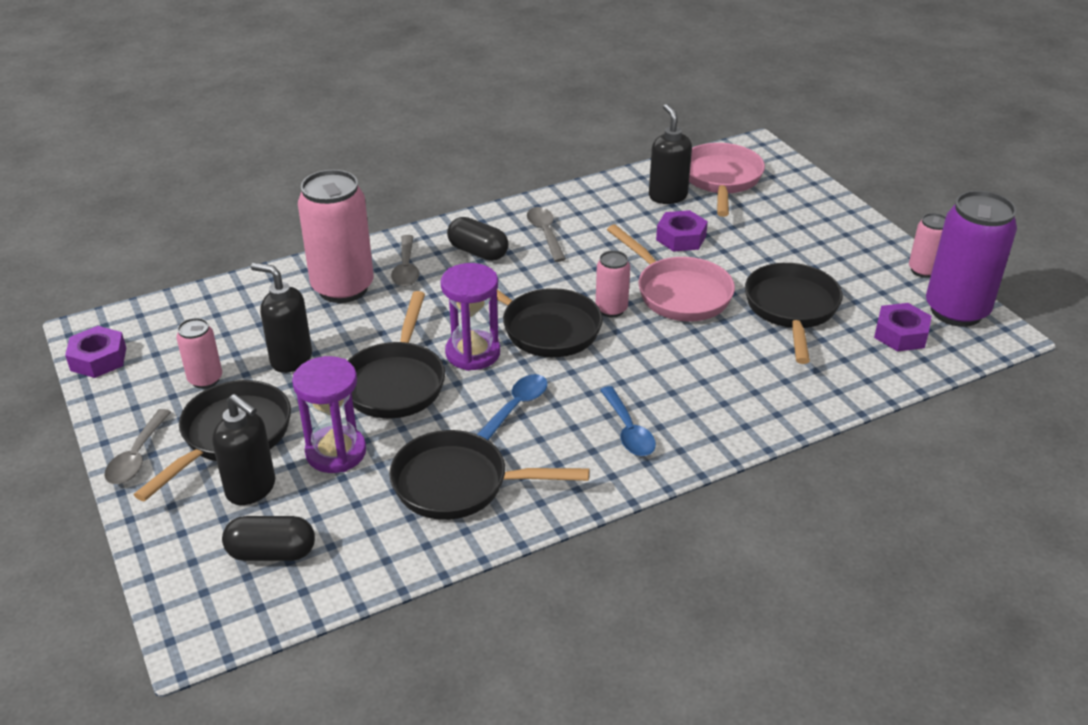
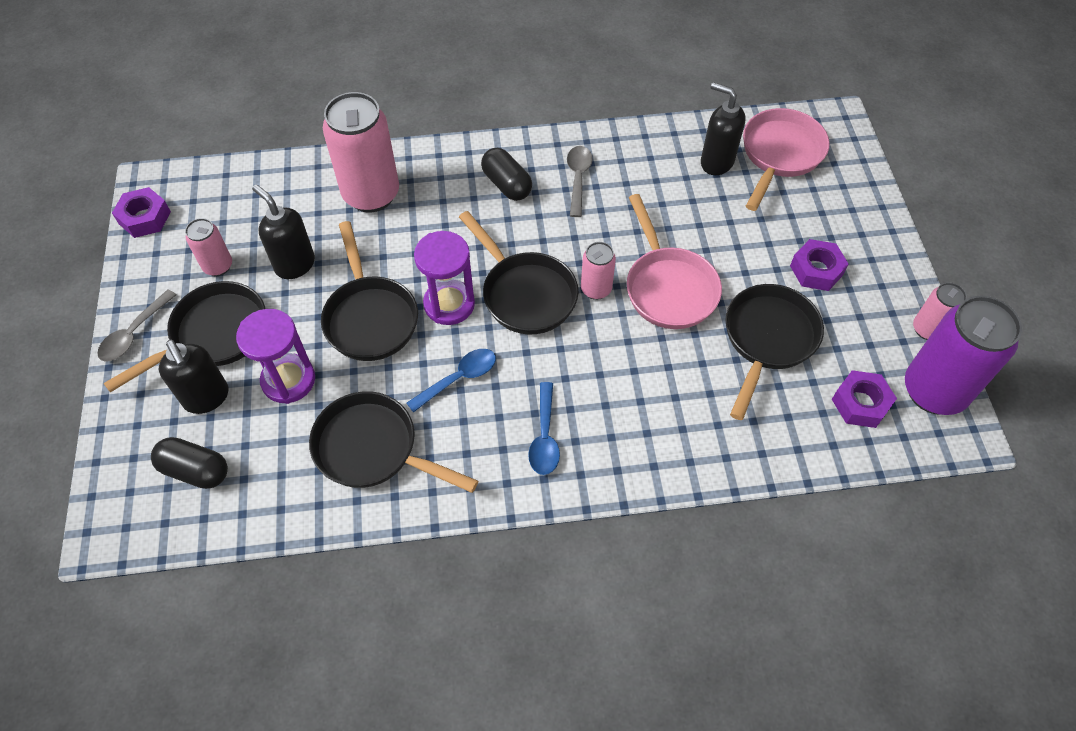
camera: 20 degrees right, 20 degrees up
black pan [348,291,445,418] -> black pan turned 45 degrees counterclockwise [321,221,418,361]
grey spoon [391,235,419,287] -> none
black soap dispenser [649,104,692,204] -> black soap dispenser turned 60 degrees counterclockwise [701,82,745,175]
purple nut [656,210,708,252] -> purple nut moved to [790,239,849,291]

